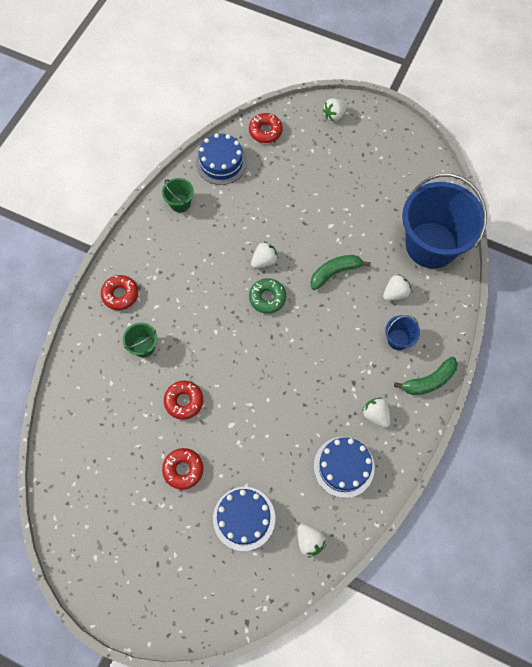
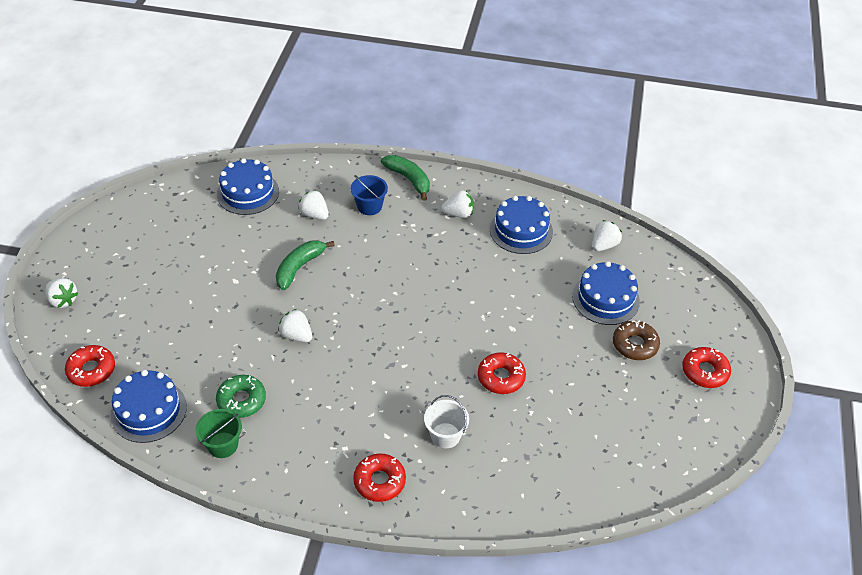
camera: 105 degrees left, 20 degrees down
green bucket [123,322,157,357] -> white bucket [424,395,469,448]
red donut [162,448,204,490] -> red donut moved to [682,347,731,388]
green donut [249,278,286,314] -> green donut moved to [216,375,266,418]
green banana [310,255,371,290] -> green banana turned 75 degrees clockwise [276,240,335,290]
white strawberry [362,398,390,428] -> white strawberry turned 135 degrees counterclockwise [441,190,474,218]
blue bucket [402,173,487,269] -> blue cake [217,158,279,215]
none -> brown donut [613,320,660,360]

